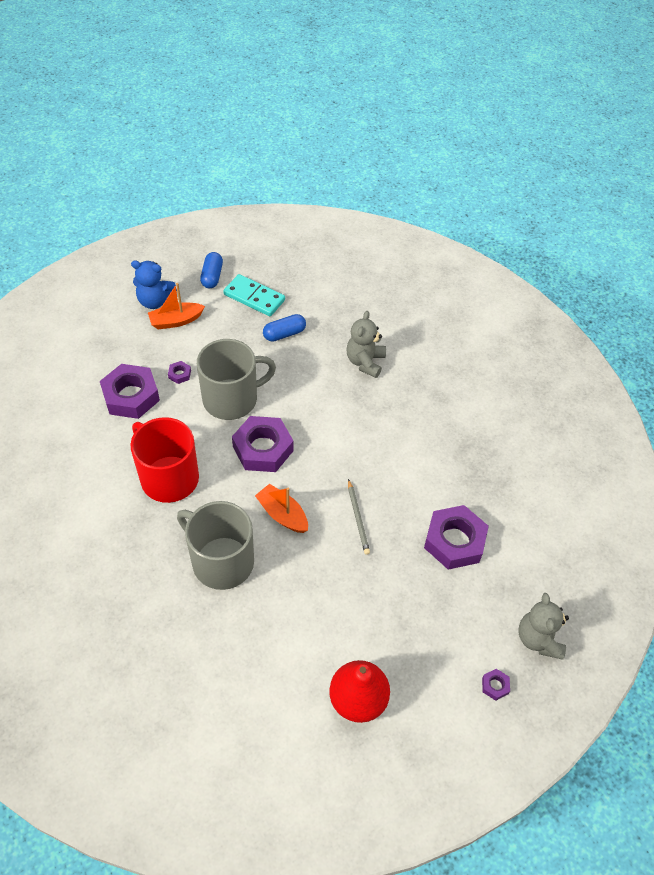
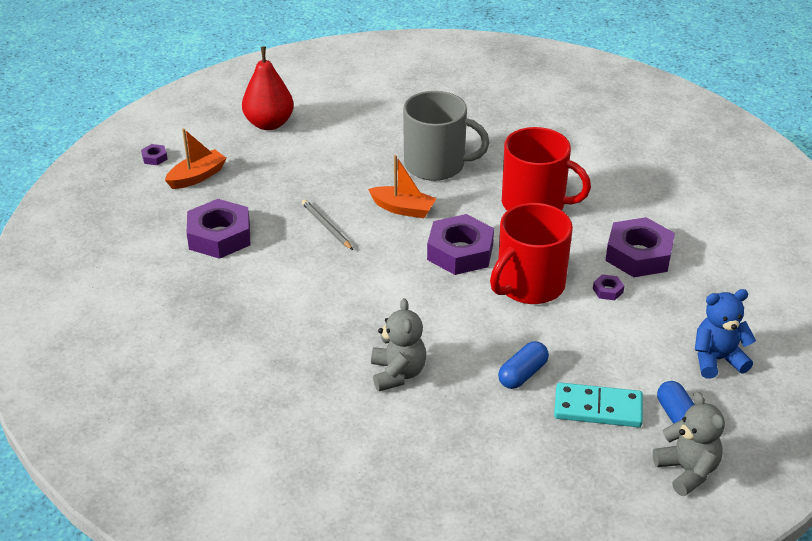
camera: 160 degrees right, 15 degrees down
orange boat [148,283,205,329] -> orange boat moved to [165,128,227,189]
grey mug [197,339,276,420] -> red mug [490,203,573,304]
grey teddy bear [519,593,569,660] -> grey teddy bear moved to [653,392,725,496]

